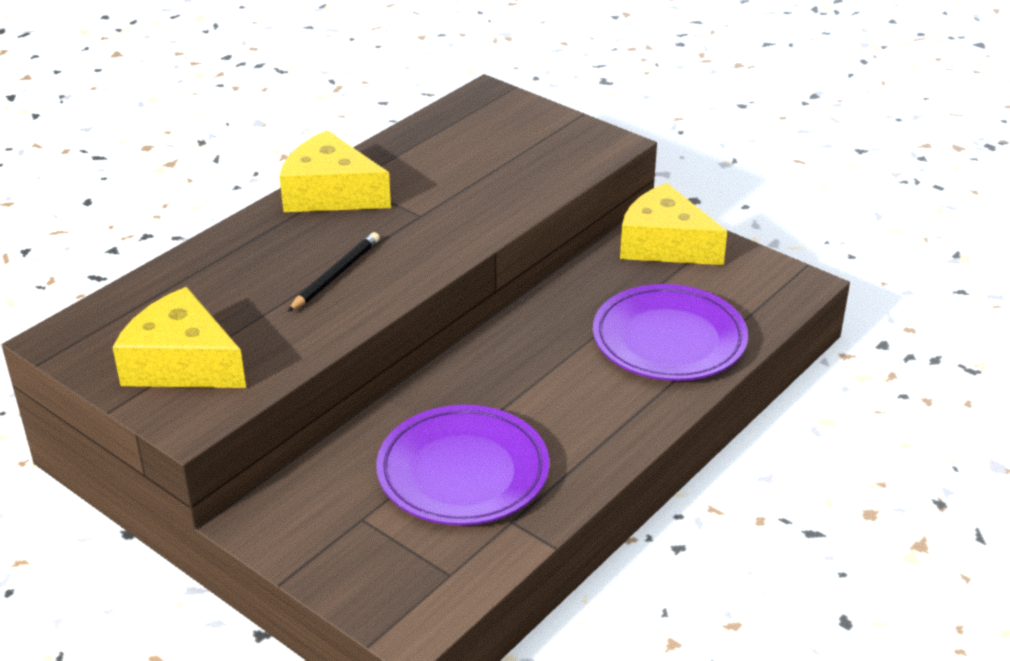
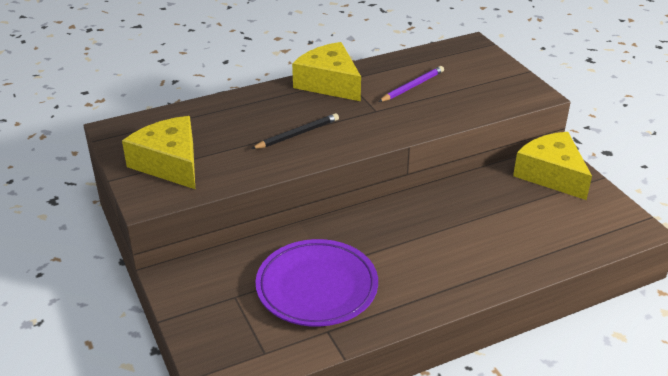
camera: 25 degrees right, 0 degrees up
purple plate [593,284,748,381] -> none
none -> purple pencil [378,66,444,102]

